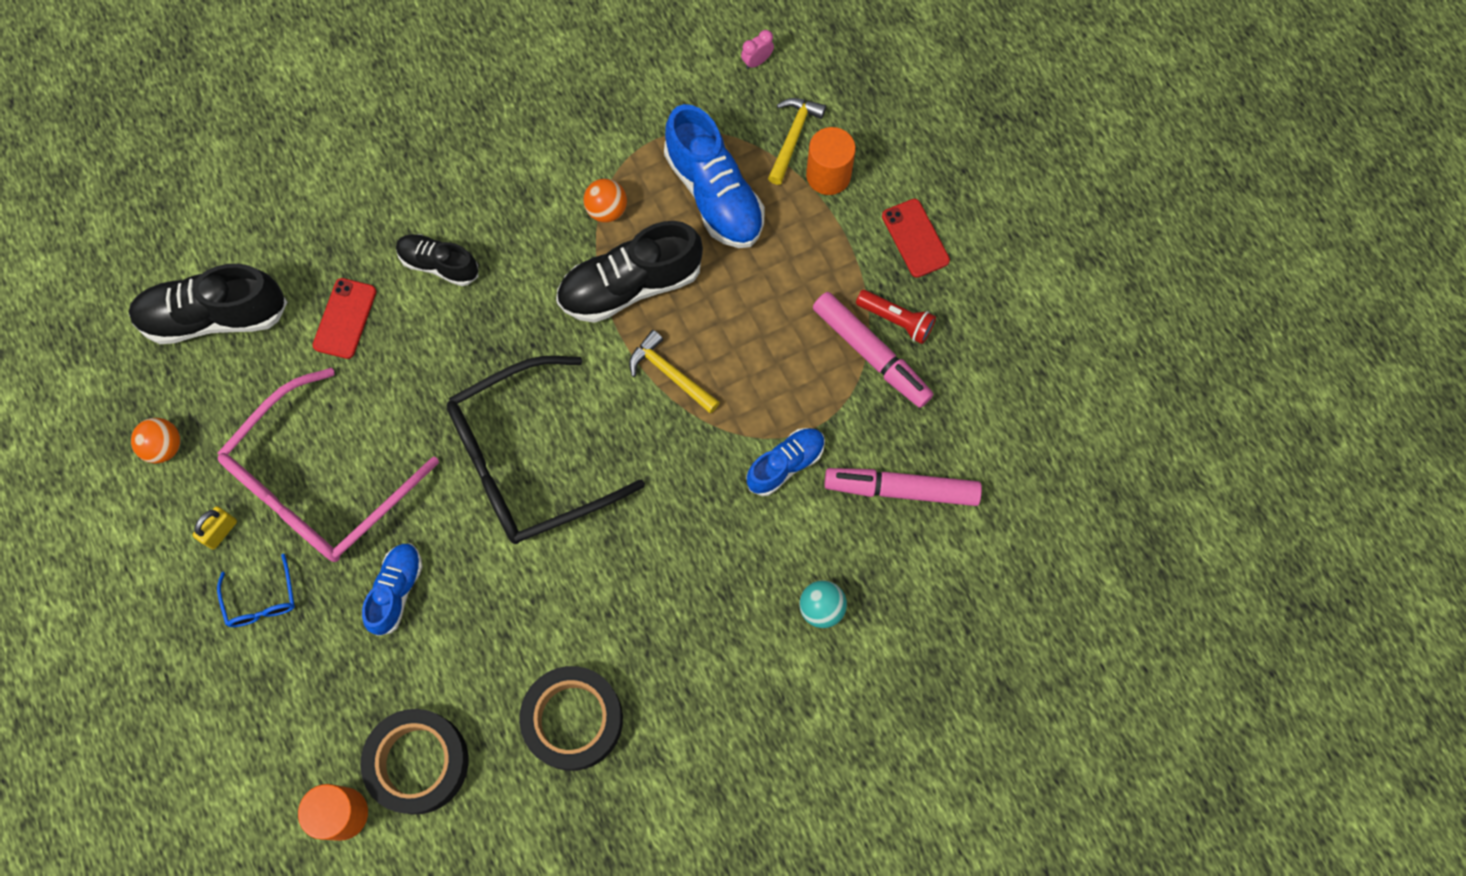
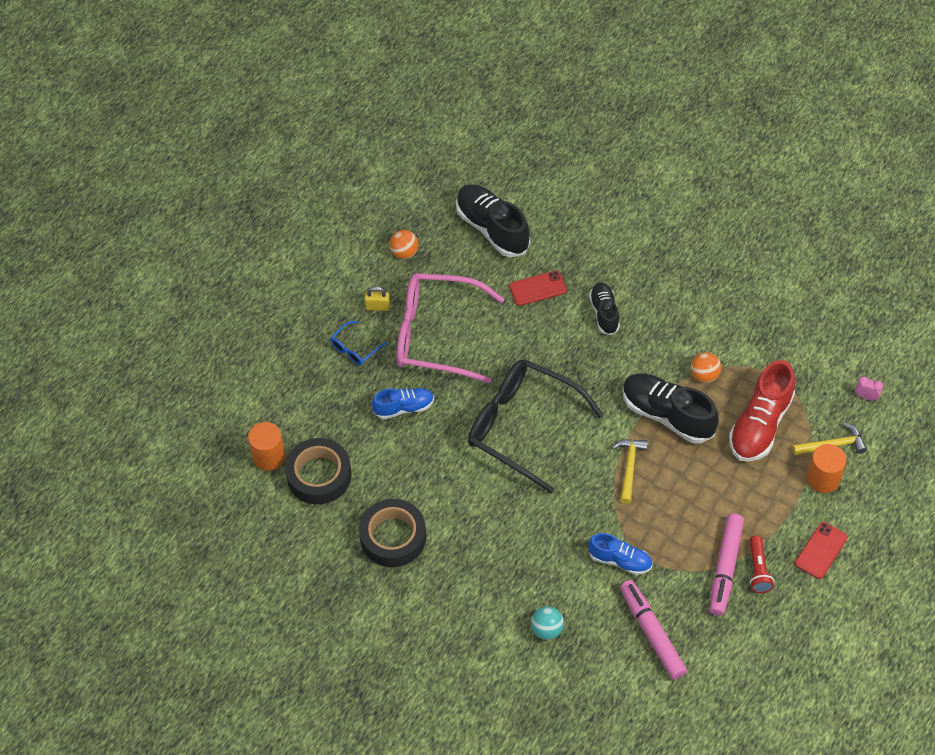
camera: 60 degrees right, 15 degrees down
blue shoe [664,104,765,248] -> red shoe [729,360,795,462]

